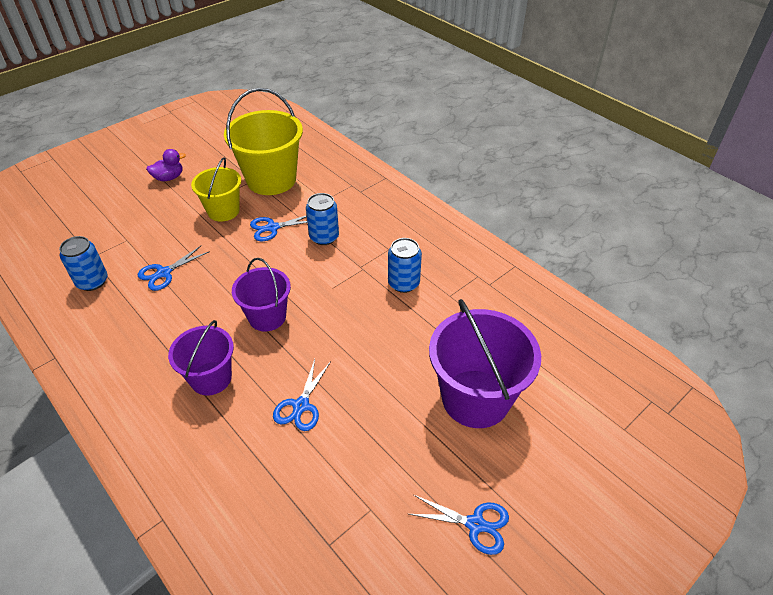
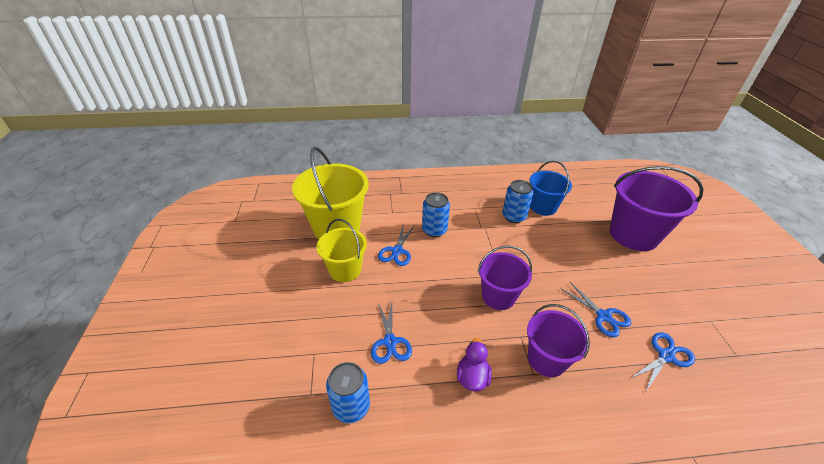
camera: 55 degrees left, 5 degrees down
purple duck [146,149,186,181] -> purple duck moved to [457,338,492,392]
blue scissors [409,495,509,555] -> blue scissors moved to [631,332,695,391]
none -> blue bucket [529,161,572,216]

